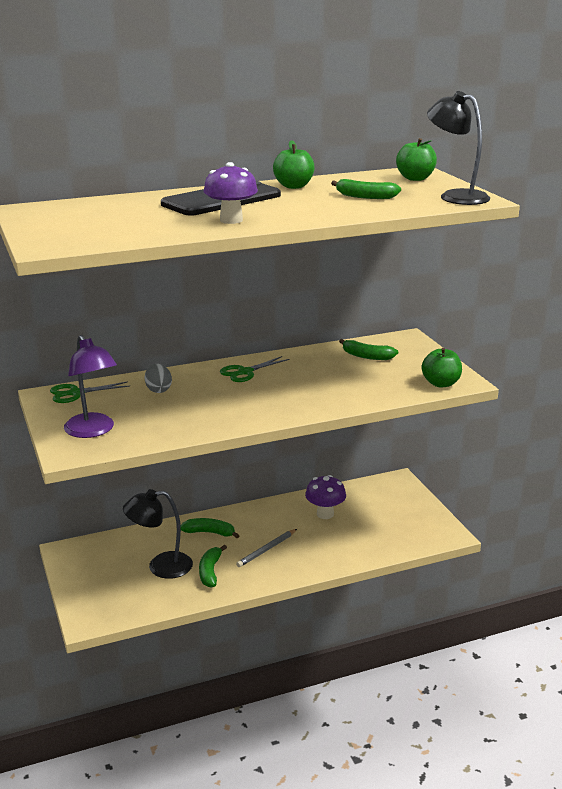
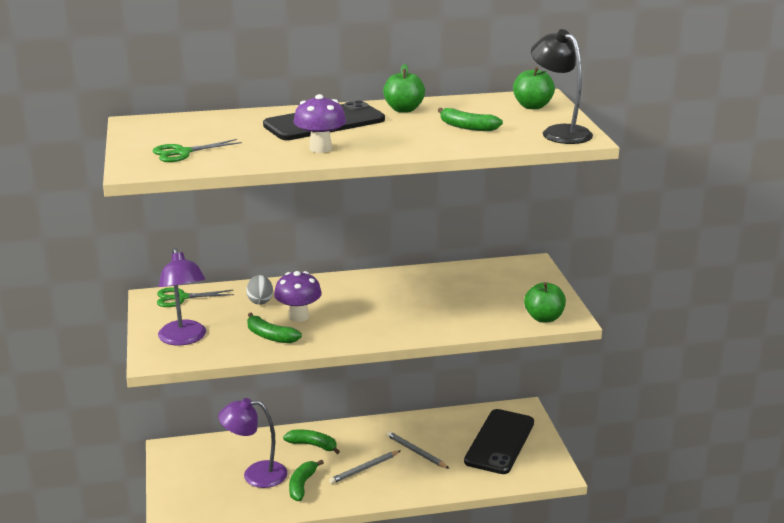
camera: 10 degrees right, 0 degrees up
black lamp [123,489,193,579] -> purple lamp [218,398,288,488]
green scissors [220,356,289,382] -> green scissors moved to [153,139,242,162]
purple mushroom [305,475,346,519] -> purple mushroom moved to [274,271,322,322]
green banana [339,339,398,360] -> green banana moved to [247,313,302,343]
none -> grey pencil [387,431,450,469]
none -> black phone [464,409,534,474]

